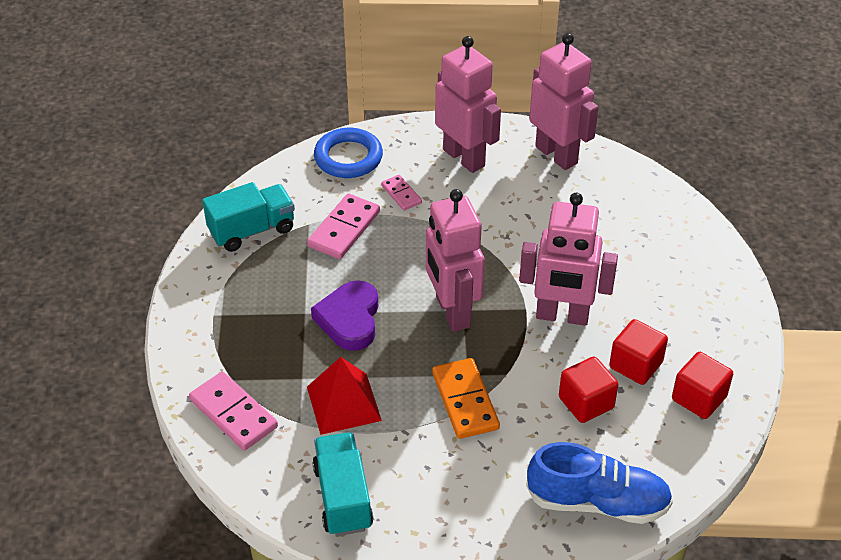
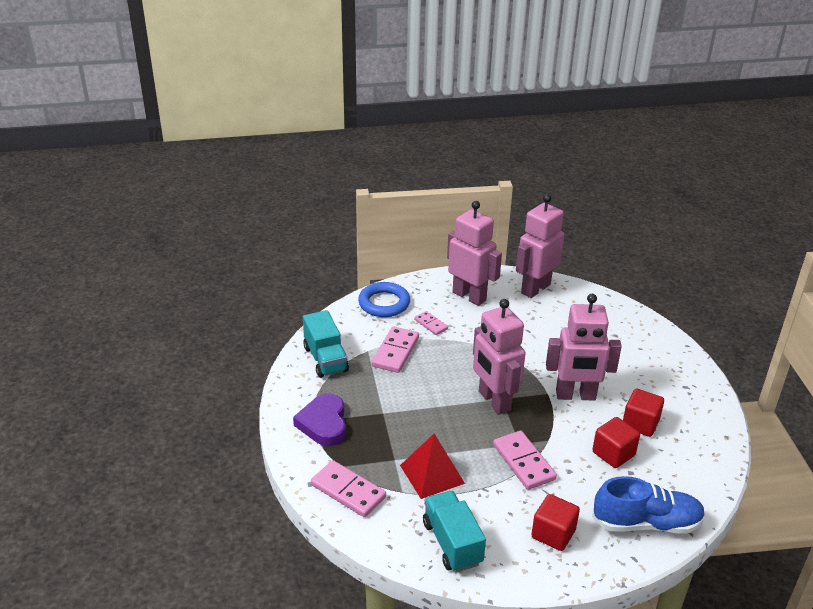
camera: 10 degrees left, 10 degrees down
turquoise truck [202,182,295,252] -> turquoise truck turned 105 degrees clockwise [303,310,349,378]
purple heart [311,280,378,351] -> purple heart moved to [293,394,346,446]
orange domino [432,358,500,439] -> pink domino [493,431,557,490]
pink robot [529,33,599,170] -> pink robot turned 90 degrees counterclockwise [516,194,564,298]
red cube [672,352,733,419] -> red cube moved to [531,494,580,551]

